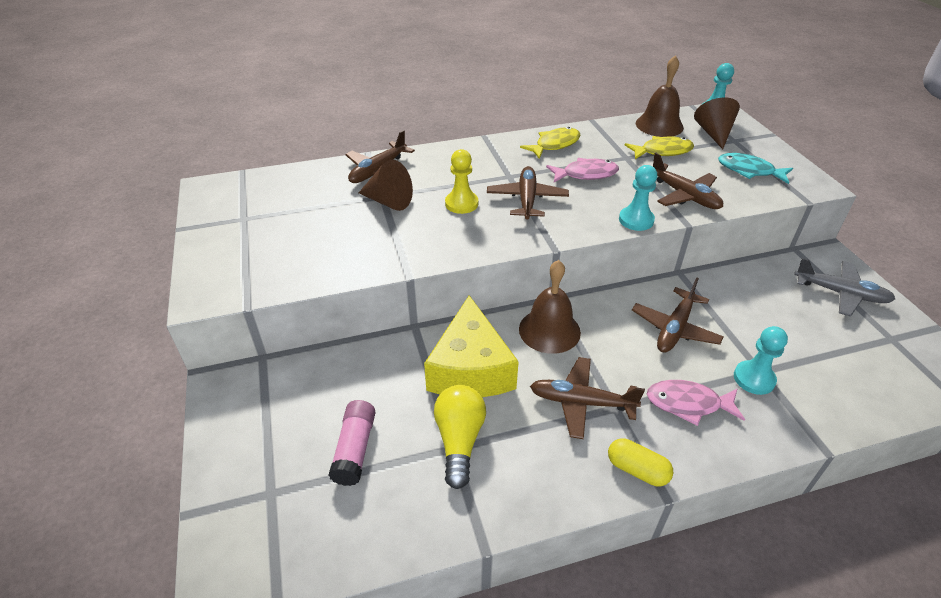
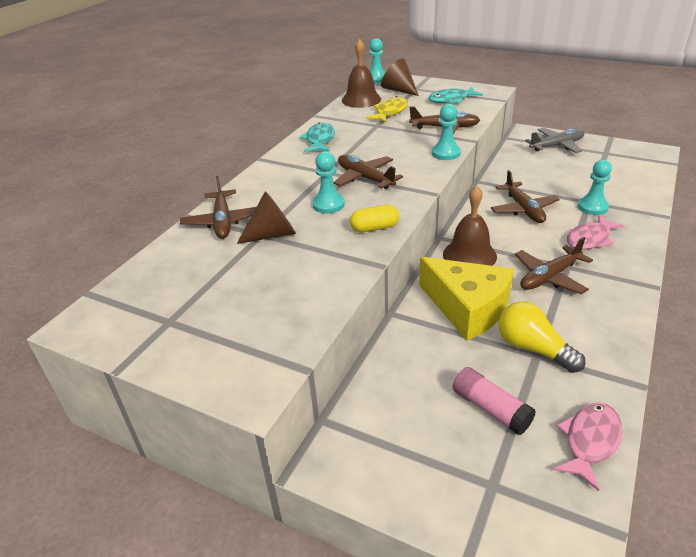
camera: 45 degrees left, 5 degrees down
yellow pawn [445,149,478,214] -> turquoise pawn [312,151,345,214]
yellow fish [520,127,581,159] -> turquoise fish [300,122,335,152]
pink fish [546,158,619,182] -> pink fish moved to [553,403,622,491]
yellow capsule [608,438,673,486] -> yellow capsule moved to [350,205,399,232]

